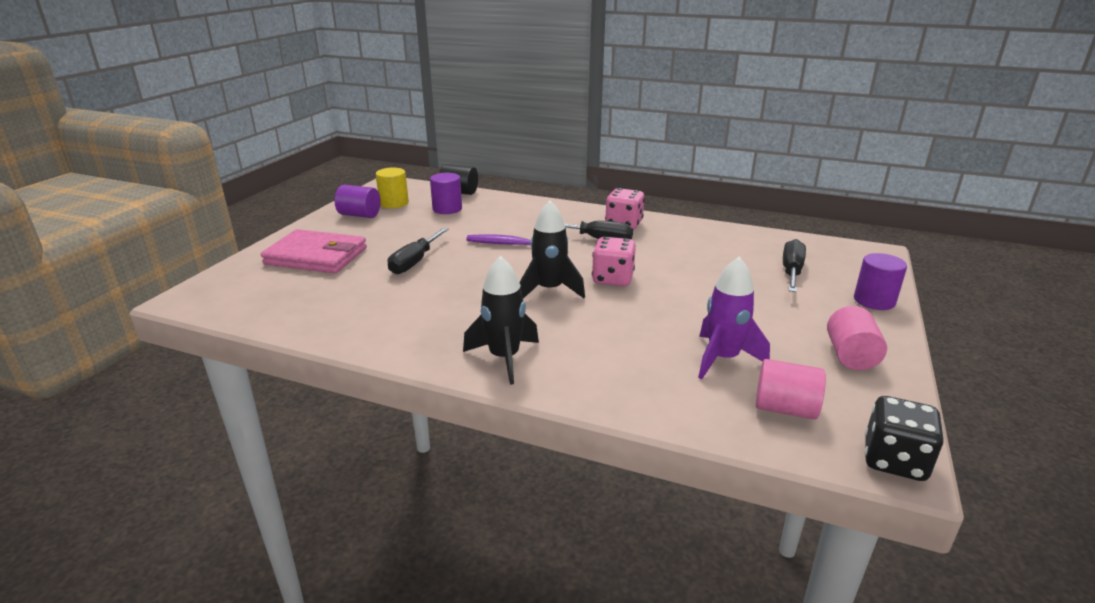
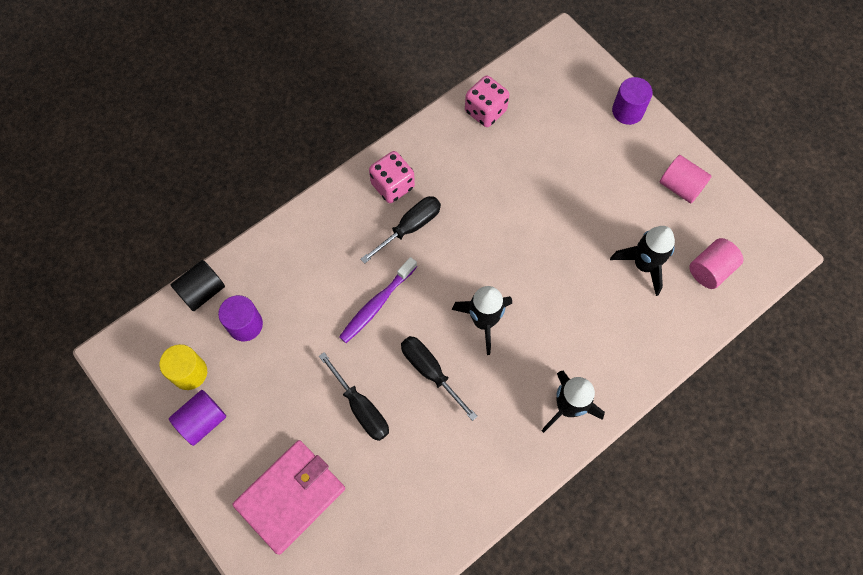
camera: 60 degrees left, 40 degrees up
pink dice [592,237,636,286] -> pink dice moved to [465,76,509,127]
purple rocket [698,257,770,380] -> black rocket [610,226,675,296]
black screwdriver [783,239,806,292] -> black screwdriver moved to [401,336,478,421]
black dice [865,396,944,481] -> none

